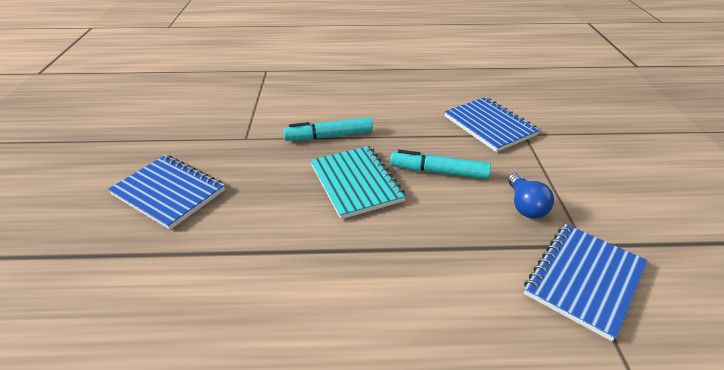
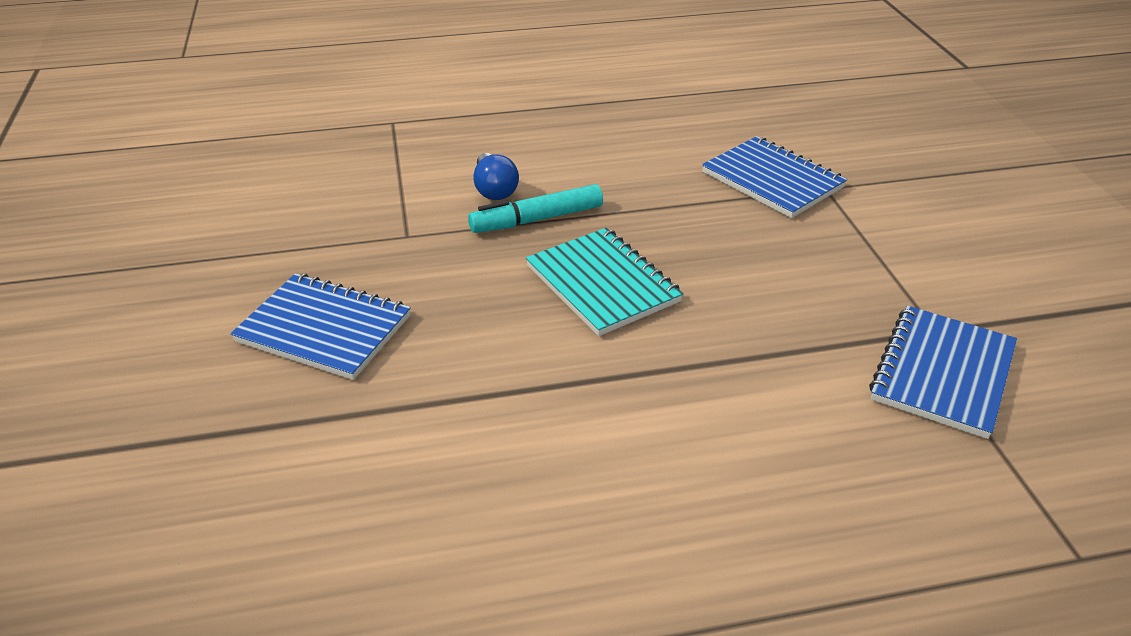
camera: 10 degrees left, 0 degrees up
turquoise marker [390,150,491,179] -> none
blue light bulb [508,173,554,219] -> blue light bulb moved to [473,153,519,200]

